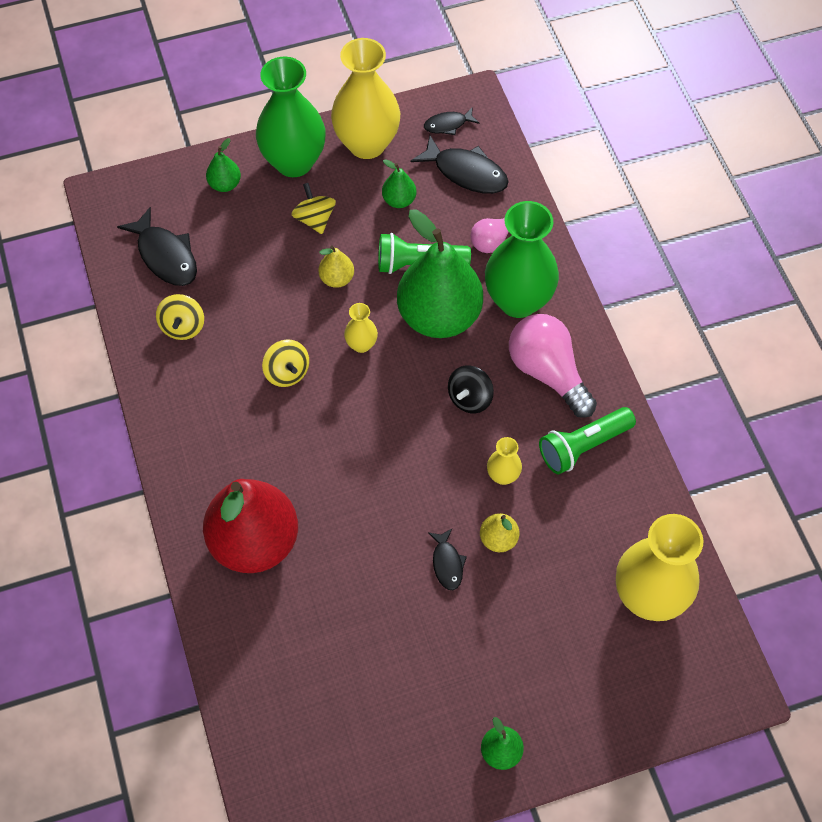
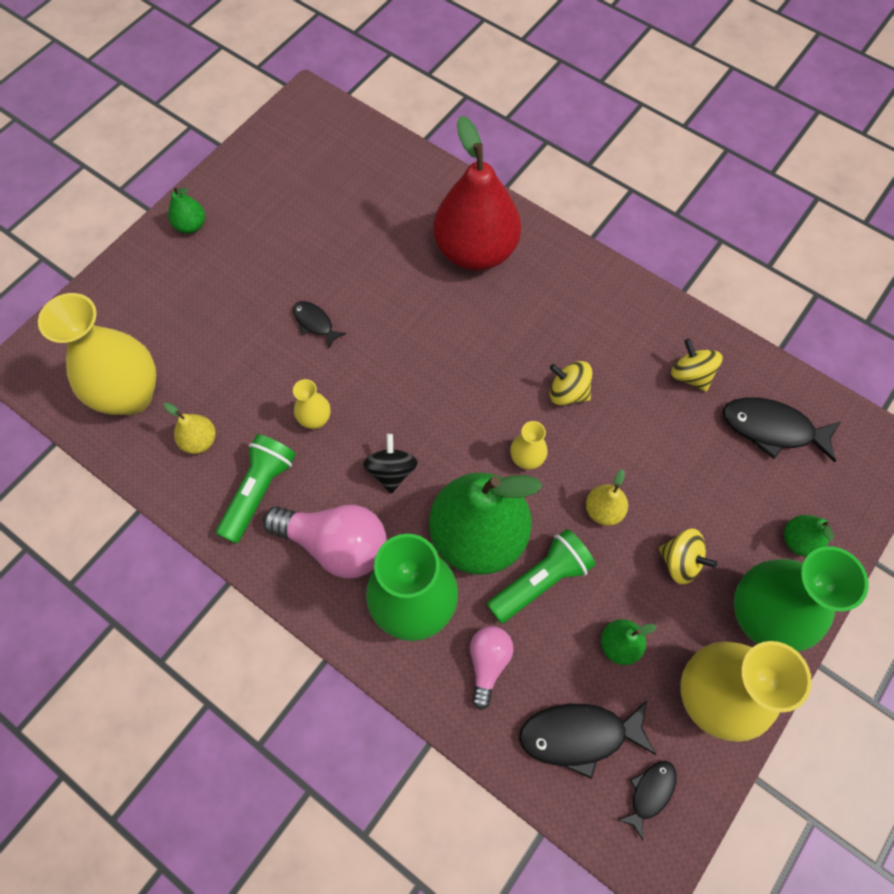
camera: 145 degrees right, 5 degrees up
yellow pear [480,513,519,552] -> yellow pear moved to [164,402,216,454]

